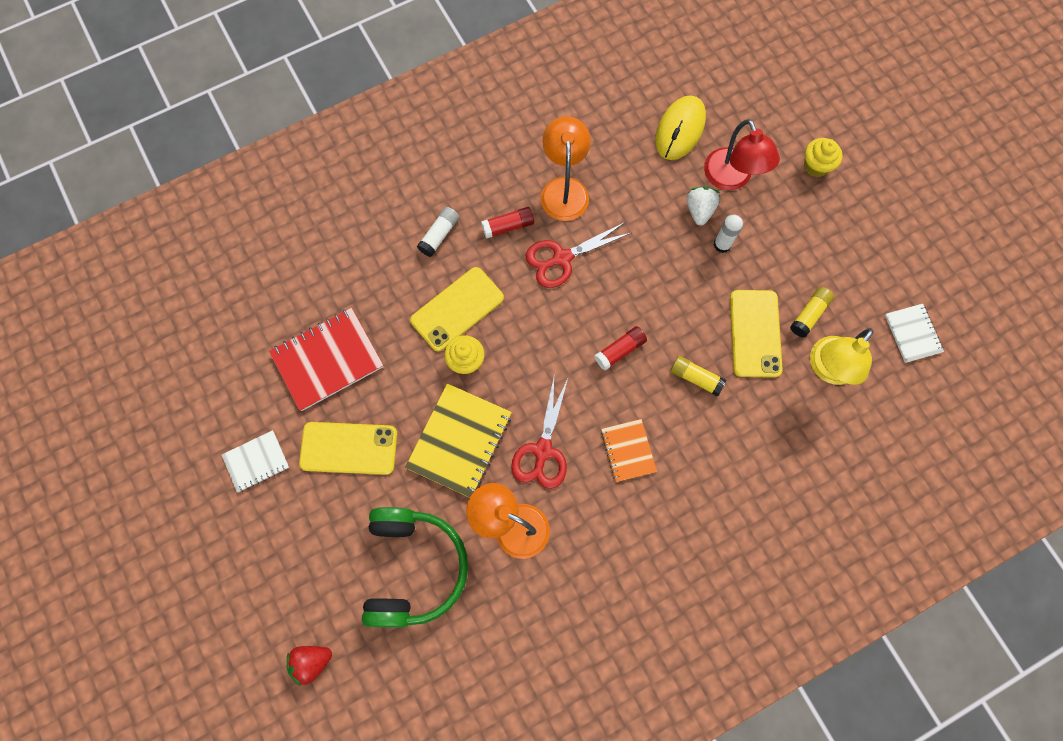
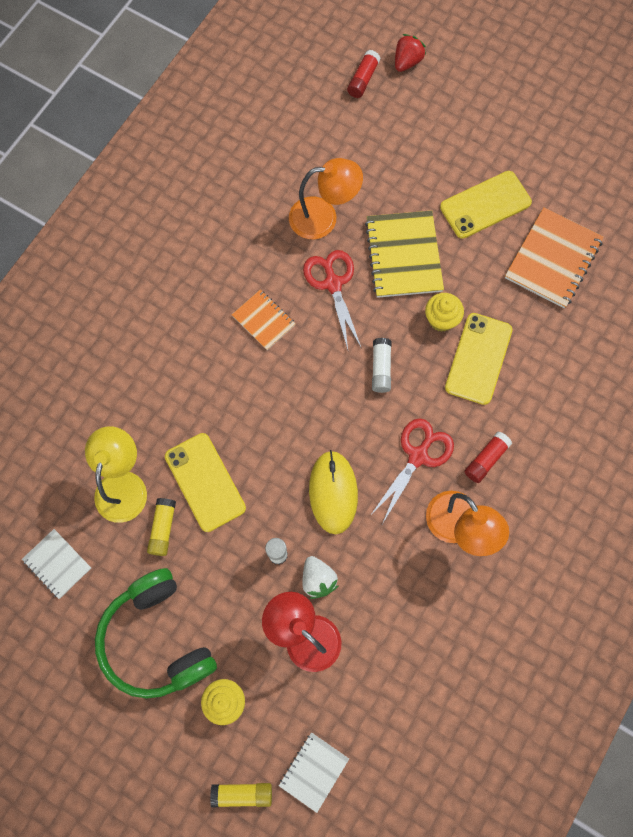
camera: 150 degrees right, 0 degrees up
white notebook [222,430,289,492] -> white notebook moved to [279,732,349,813]
red notebook [269,308,384,411] -> orange notebook [505,207,604,308]
green headphones [362,507,468,627] -> green headphones moved to [95,568,217,698]
white glue stick [417,207,459,257] -> white glue stick moved to [372,338,391,393]
red glue stick [594,326,647,371] -> red glue stick moved to [347,50,380,98]
yellow mouse [655,95,706,160] -> yellow mouse moved to [309,450,358,534]
yellow glue stick [670,356,727,397] -> yellow glue stick moved to [210,783,272,807]

